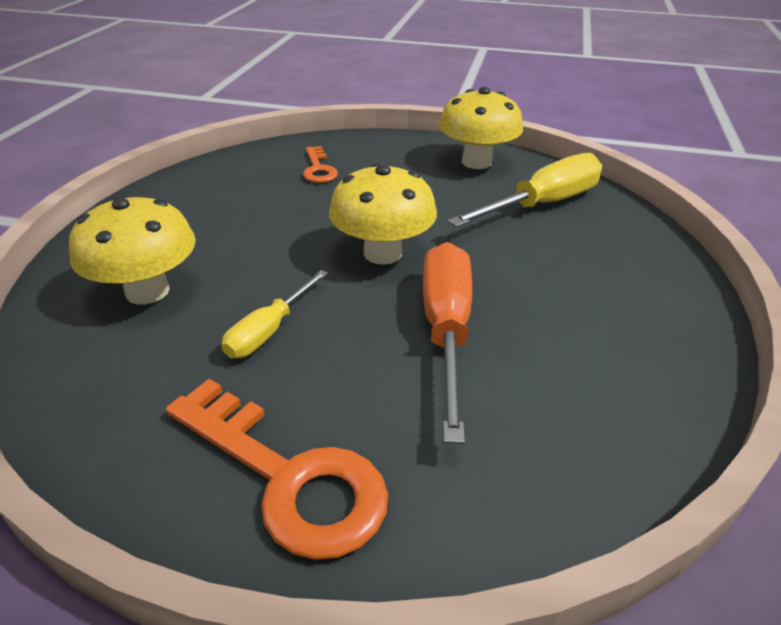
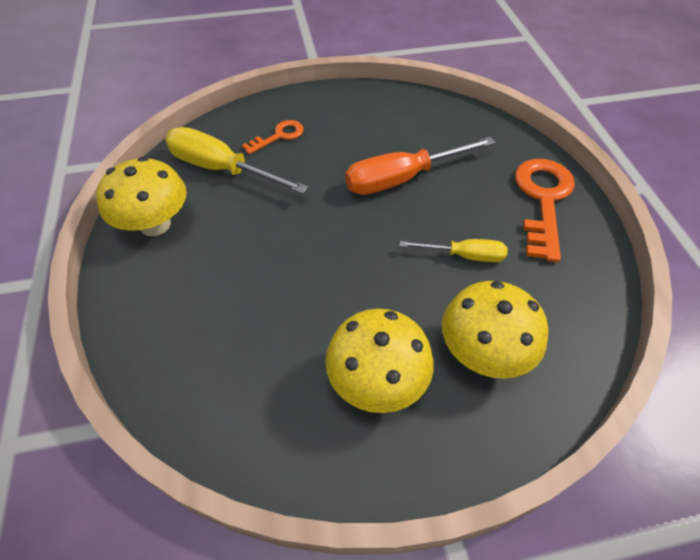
camera: 115 degrees left, 15 degrees up
orange key [303,146,338,183] -> orange key moved to [242,120,304,154]
yellow mushroom [329,163,437,265] -> yellow mushroom moved to [325,309,434,413]

